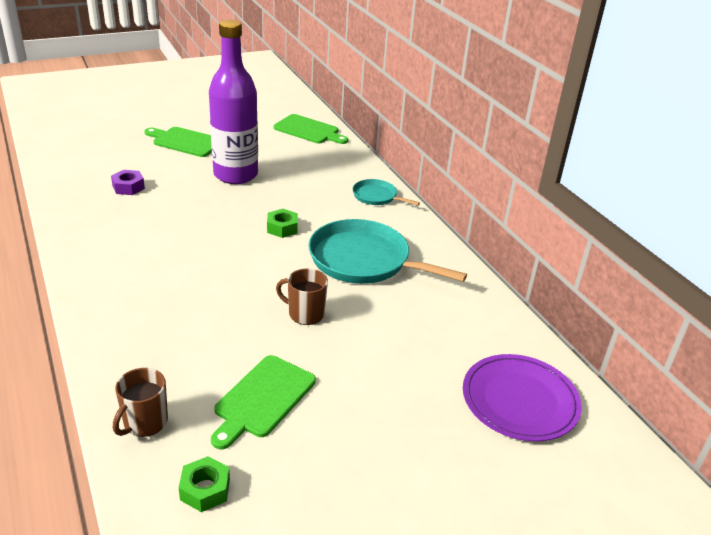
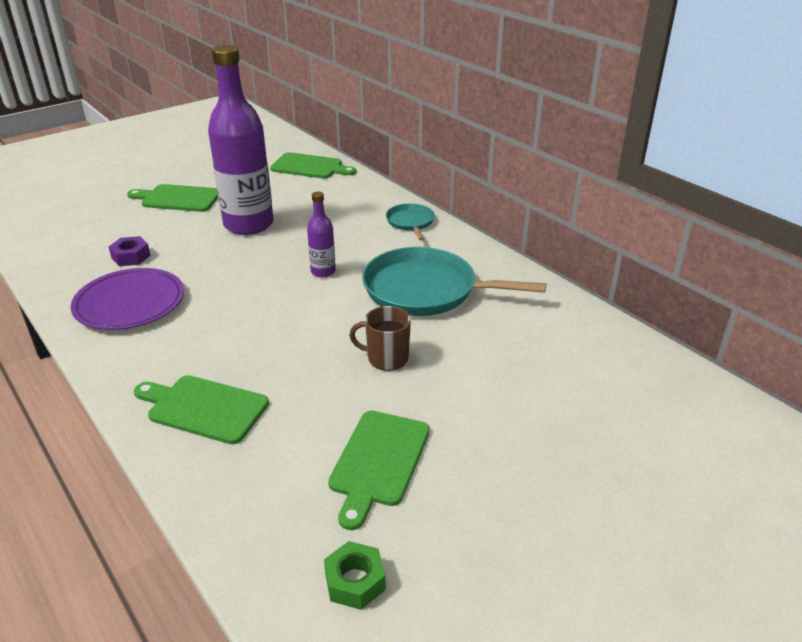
camera: 10 degrees left, 0 degrees up
brown mug [113,368,168,437] -> none
green nut [267,209,298,238] -> purple bottle [307,191,336,277]
turquoise pan [353,179,420,206] -> turquoise pan turned 60 degrees clockwise [386,203,435,240]
purple plate [463,354,582,441] -> purple plate moved to [71,268,184,330]
none -> green cutting board [134,375,269,444]

